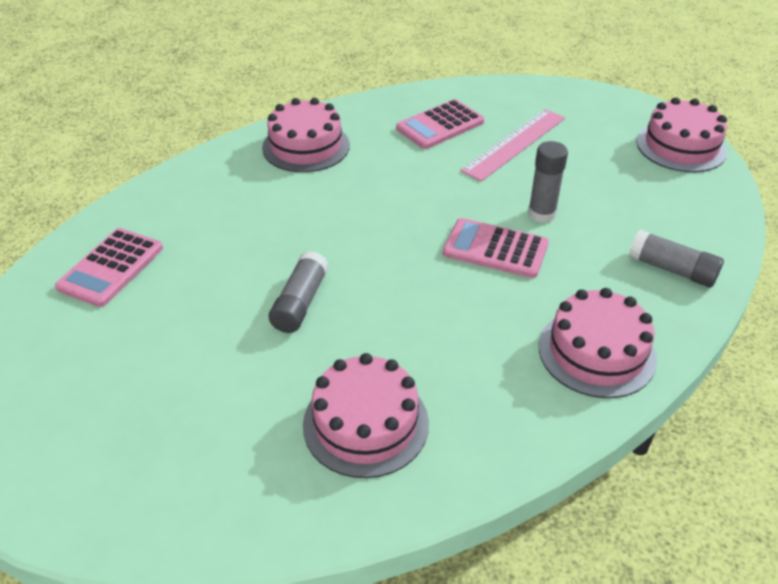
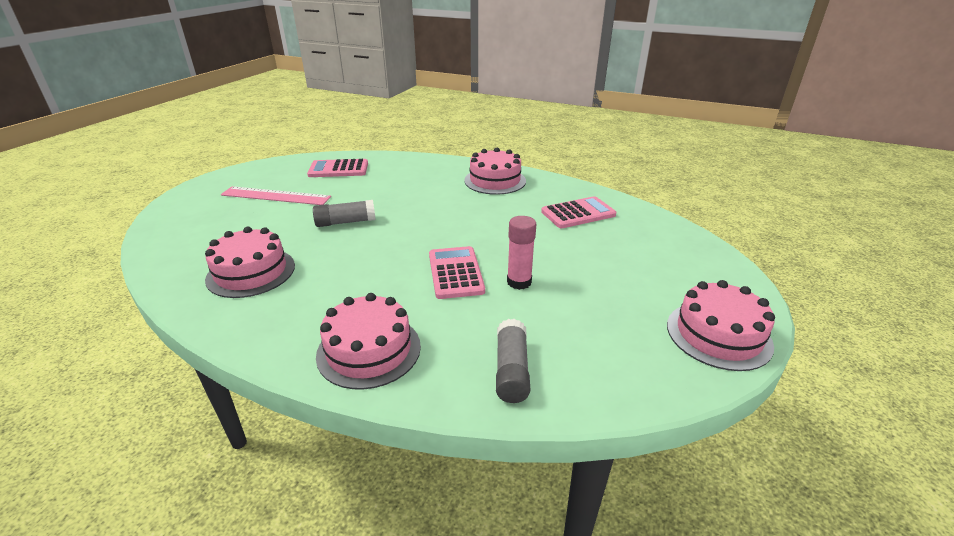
camera: 60 degrees right, 10 degrees down
pink calculator [396,99,484,149] -> pink calculator turned 135 degrees clockwise [541,196,616,228]
pink ruler [460,109,565,181] -> pink ruler moved to [221,186,331,205]
grey glue stick [528,141,568,223] -> pink glue stick [507,216,536,290]

